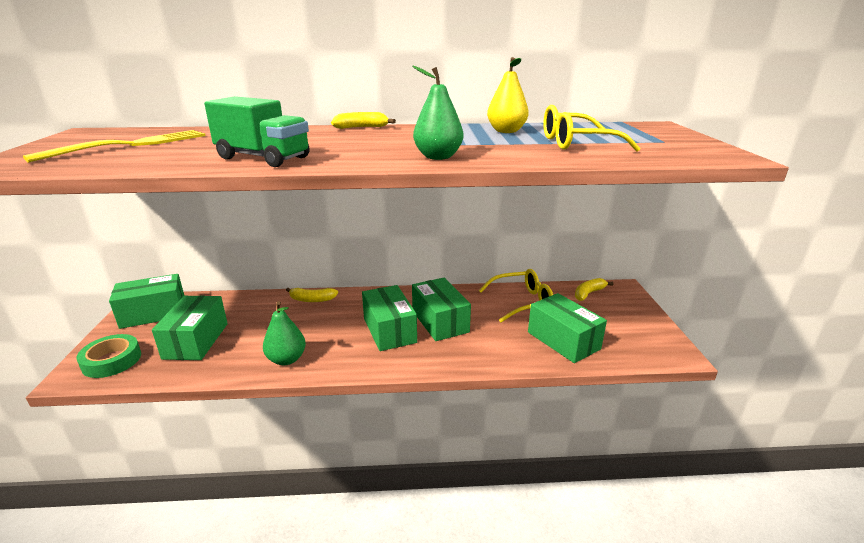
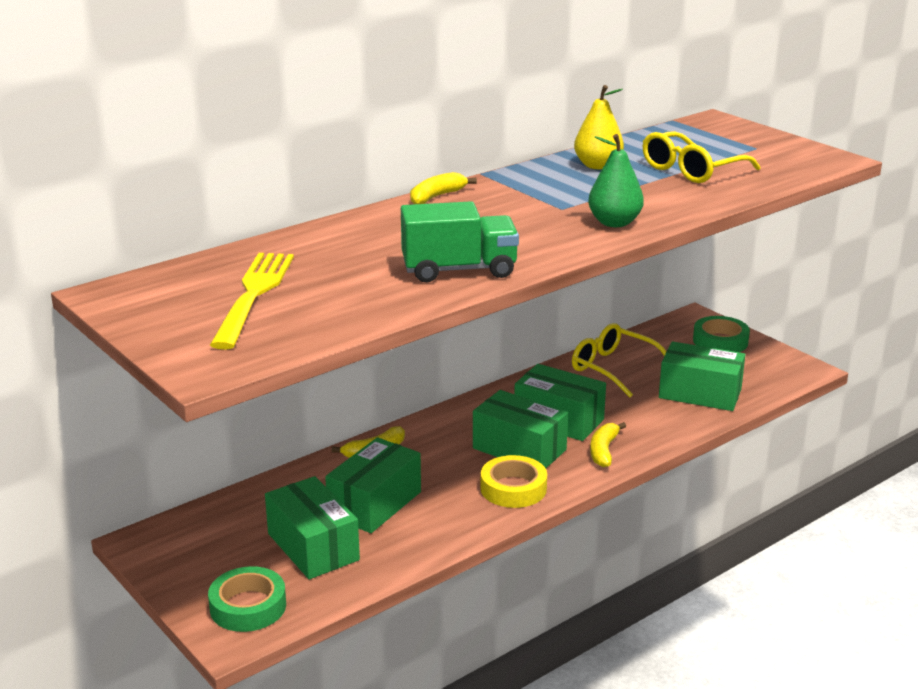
camera: 35 degrees left, 0 degrees up
green box [109,274,185,329] -> green box moved to [325,437,421,533]
green pear [263,301,306,365] -> none
yellow glasses [479,269,553,322] -> yellow glasses turned 90 degrees counterclockwise [572,323,666,398]
yellow banana [575,278,613,301] -> yellow banana moved to [590,422,626,467]
none -> yellow tape [481,455,547,508]
none -> green tape [693,316,750,352]

